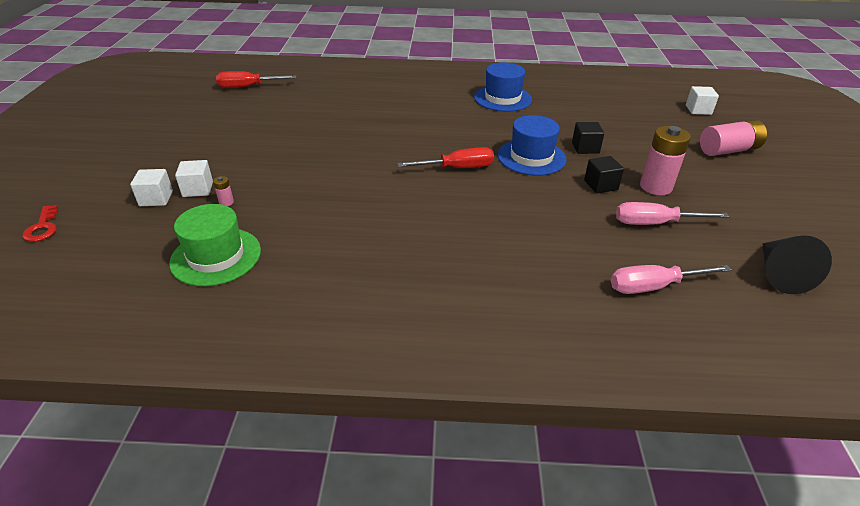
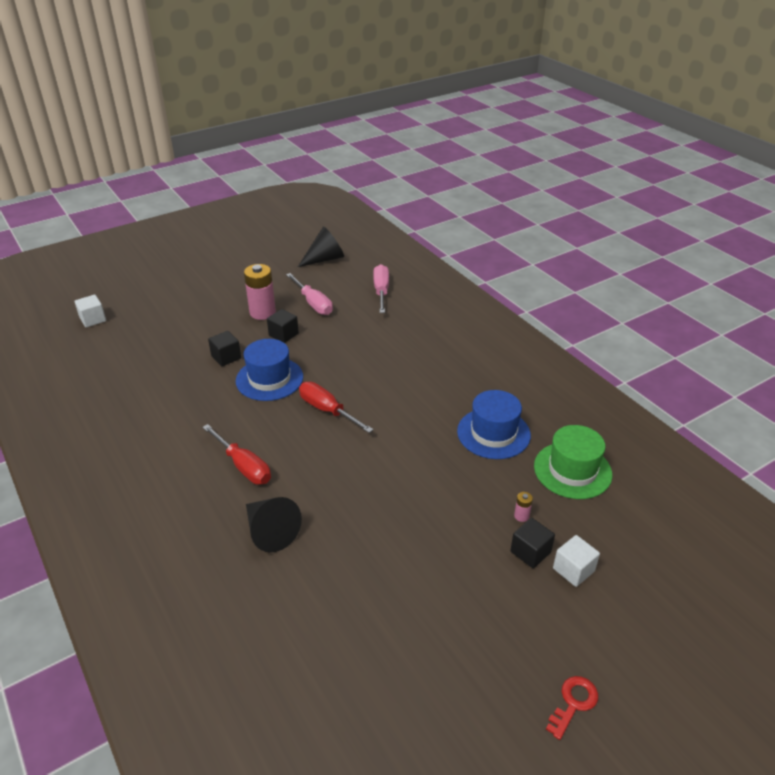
camera: 125 degrees left, 0 degrees up
red key [22,205,58,242] -> red key moved to [546,676,598,740]
white cube [175,160,213,197] -> black cube [510,518,555,568]
red screwdriver [216,71,297,88] -> red screwdriver moved to [202,424,271,485]
blue hat [474,62,532,112] -> blue hat moved to [457,390,531,459]
pink screwdriver [611,265,732,294] -> pink screwdriver turned 135 degrees counterclockwise [373,264,389,313]
pink battery [700,120,767,156] -> none
none -> black cone [246,497,302,552]

